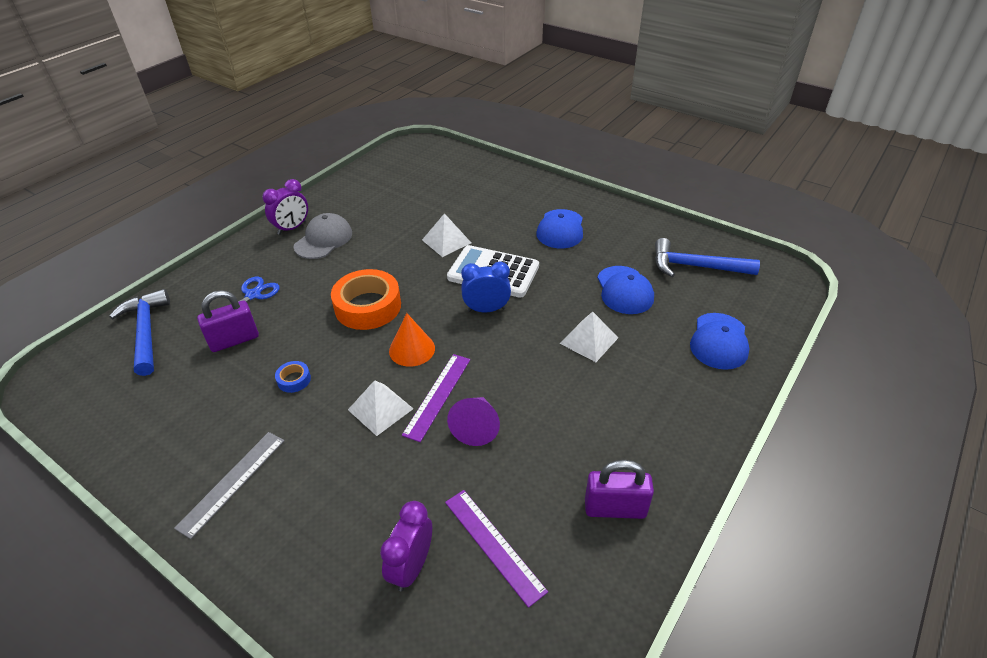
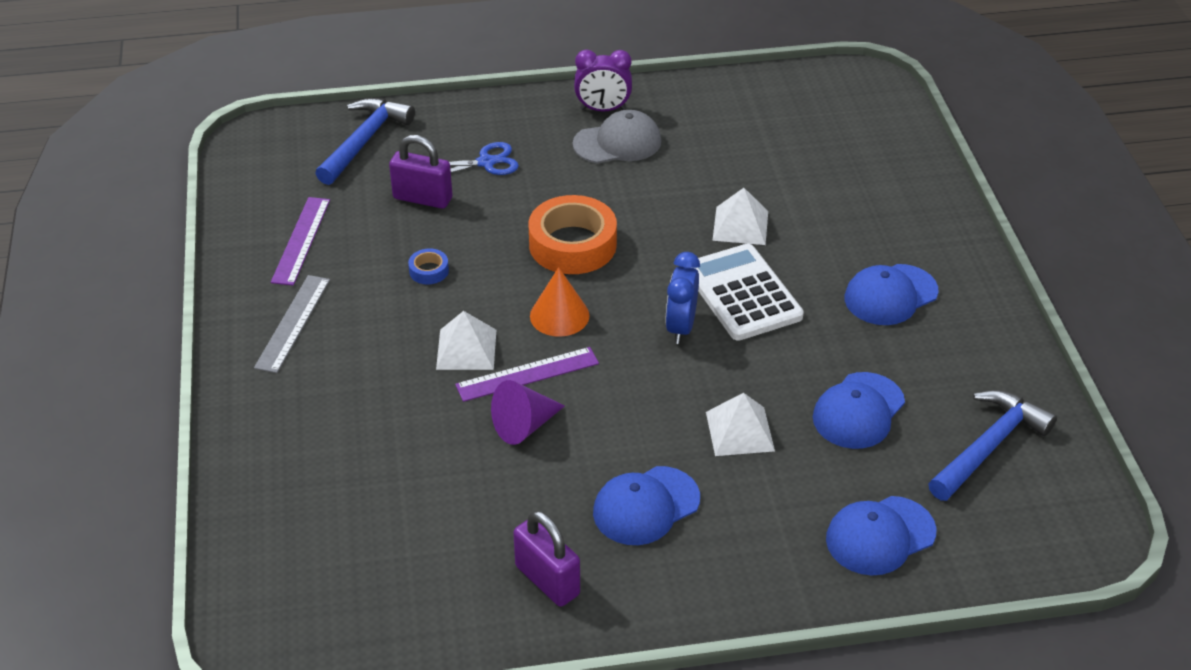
camera: 45 degrees right, 0 degrees up
grey ruler [174,432,285,539] -> grey ruler turned 60 degrees counterclockwise [254,275,330,373]
purple clock [380,501,432,591] -> none
purple ruler [445,490,548,608] -> purple ruler moved to [271,197,330,286]
blue clock [461,261,511,312] -> blue clock turned 120 degrees counterclockwise [666,252,700,344]
blue hammer [655,238,760,277] -> blue hammer turned 75 degrees clockwise [928,390,1057,501]
none -> blue cap [593,466,700,545]

